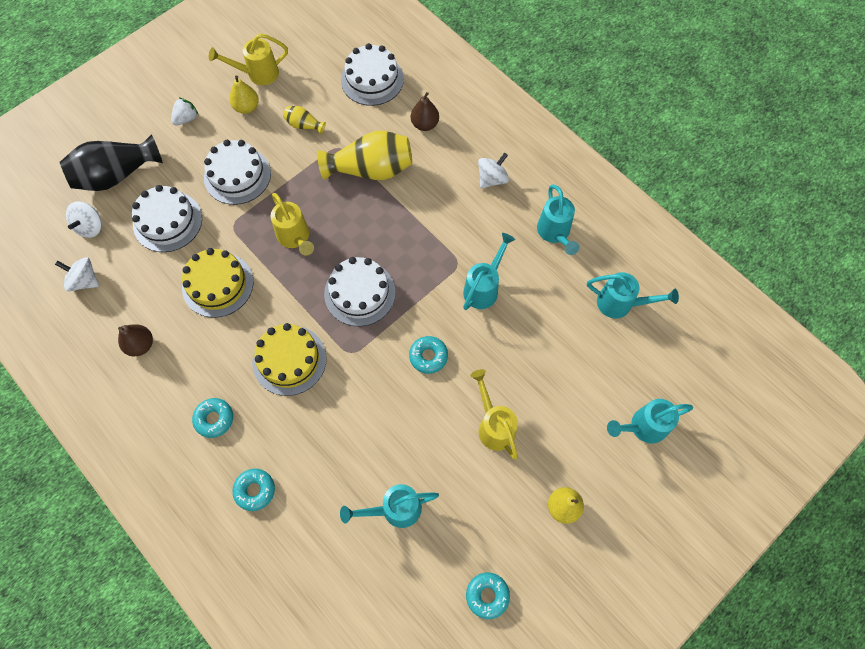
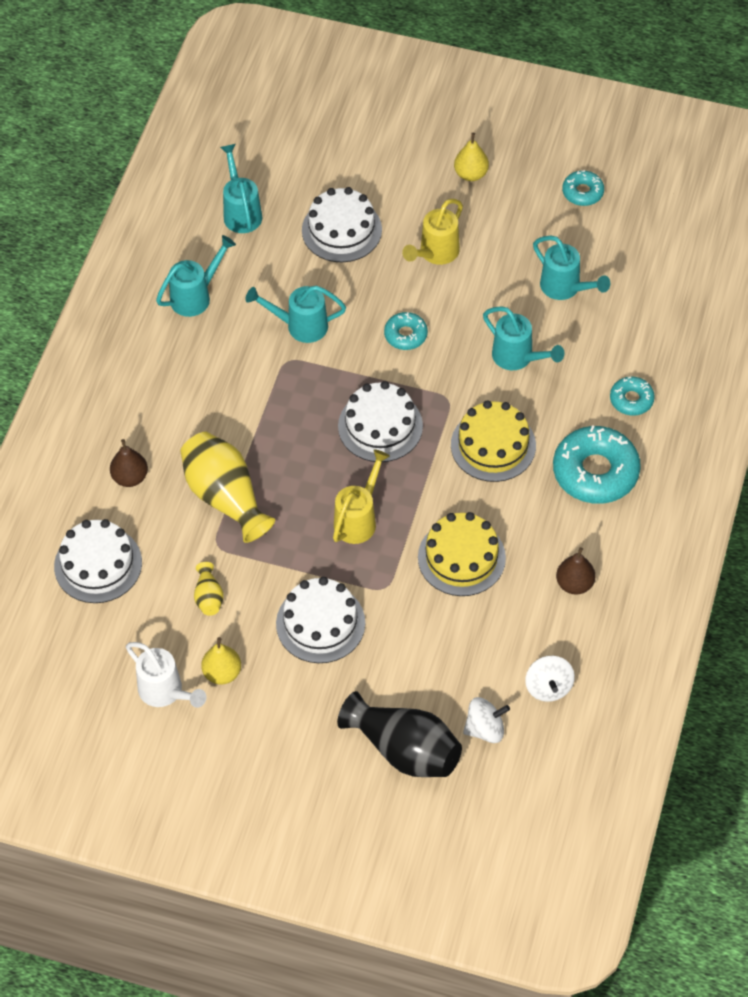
camera: 120 degrees left, 10 degrees down
white cake [132,185,202,252] -> white cake moved to [302,187,382,262]
white strawberry [171,97,199,125] -> none
turquoise donut [192,398,233,438] -> turquoise donut [553,425,641,504], size x1.92
yellow watering can [209,33,288,85] -> white watering can [126,642,206,708]
white spinning top [478,153,509,188] -> none
turquoise watering can [607,399,693,444] -> turquoise watering can moved to [483,306,564,370]

